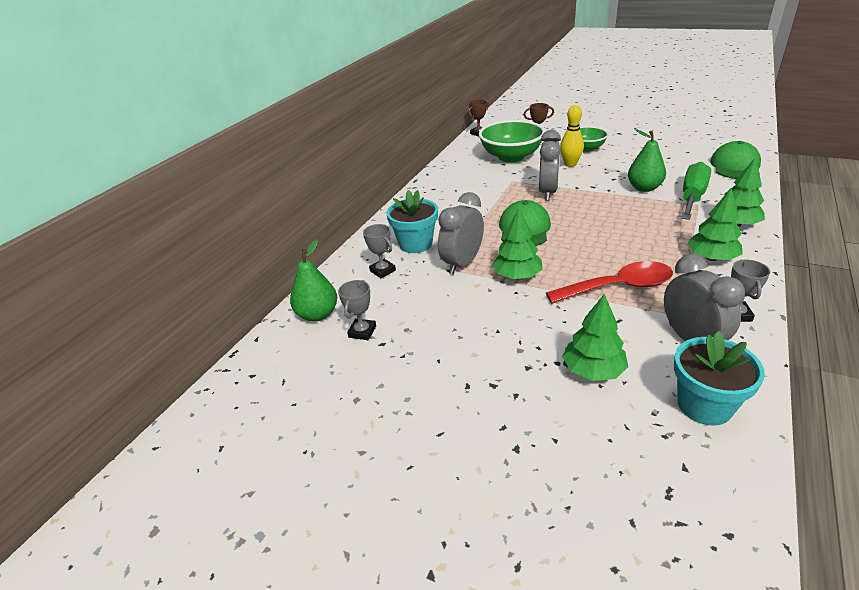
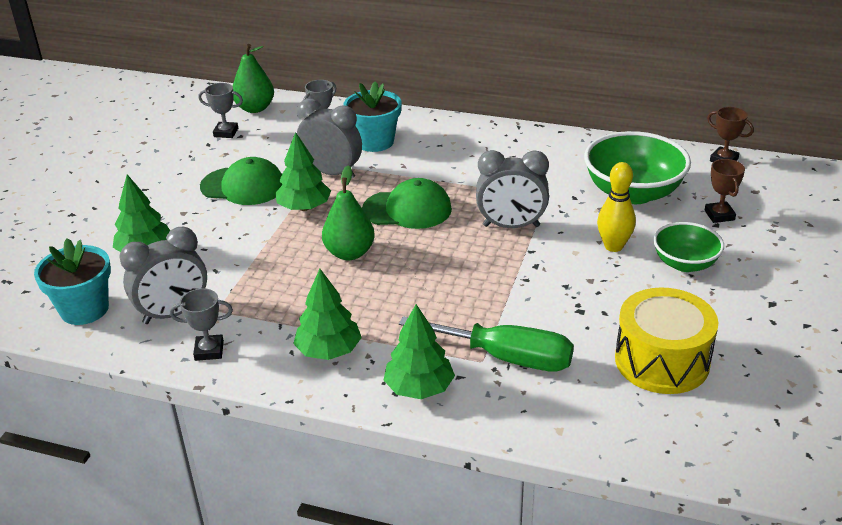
camera: 80 degrees right, 0 degrees up
red spoon [546,261,673,304] -> none
green pear [628,130,666,192] -> green pear moved to [322,165,375,260]
green cap [710,141,761,179] -> green cap moved to [200,157,282,205]
none -> yellow drum [615,287,718,394]

